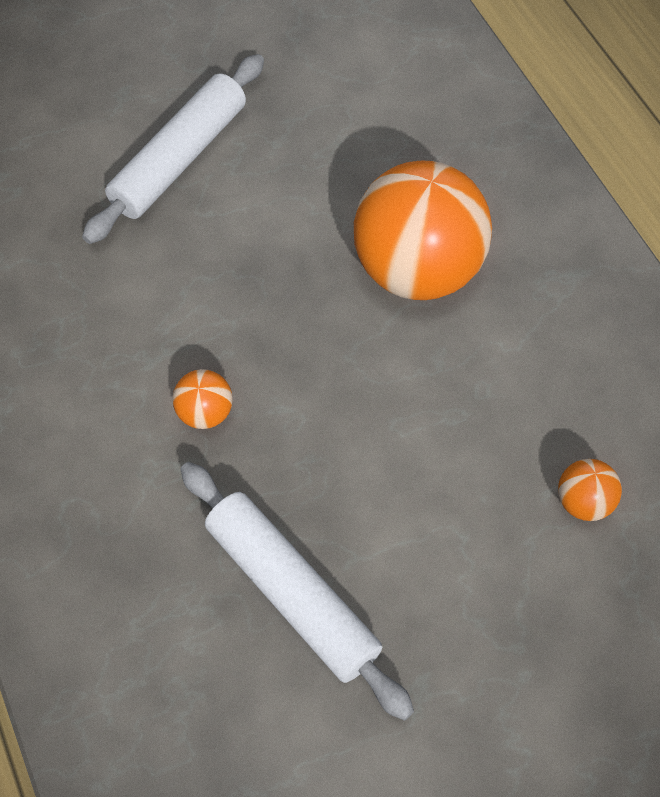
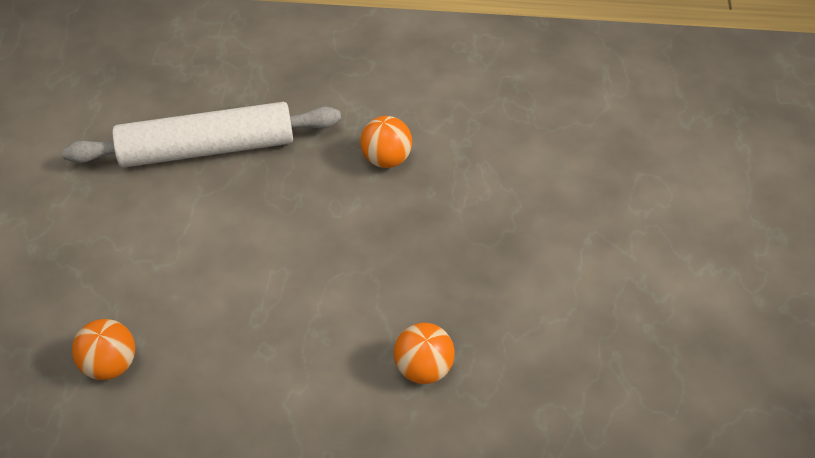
camera: 120 degrees right, 10 degrees down
white rolling pin [82,54,264,244] -> none
orange ball [354,161,492,300] -> orange ball [394,323,455,384], size x0.42

